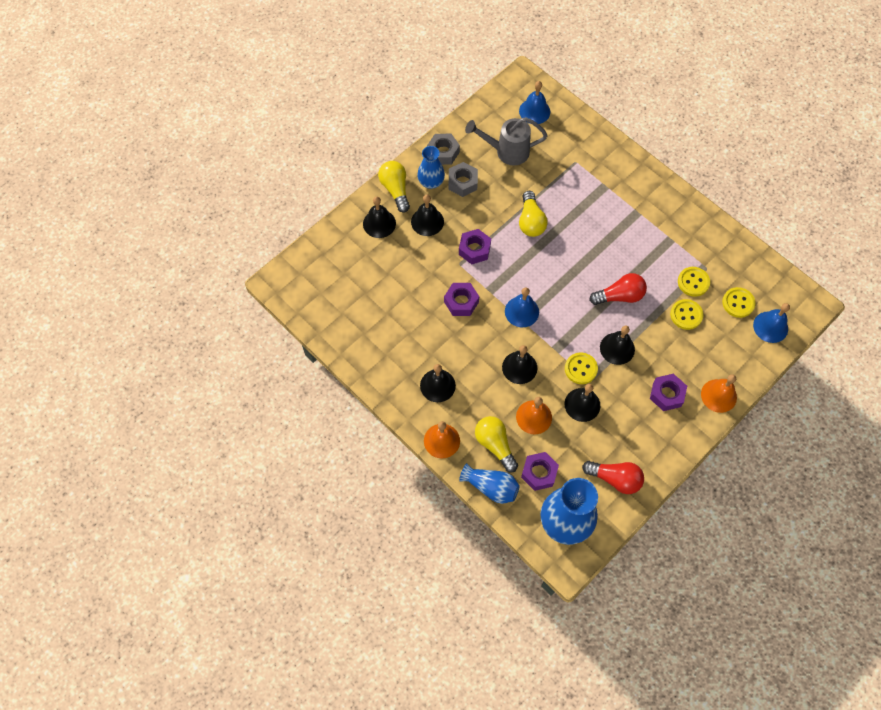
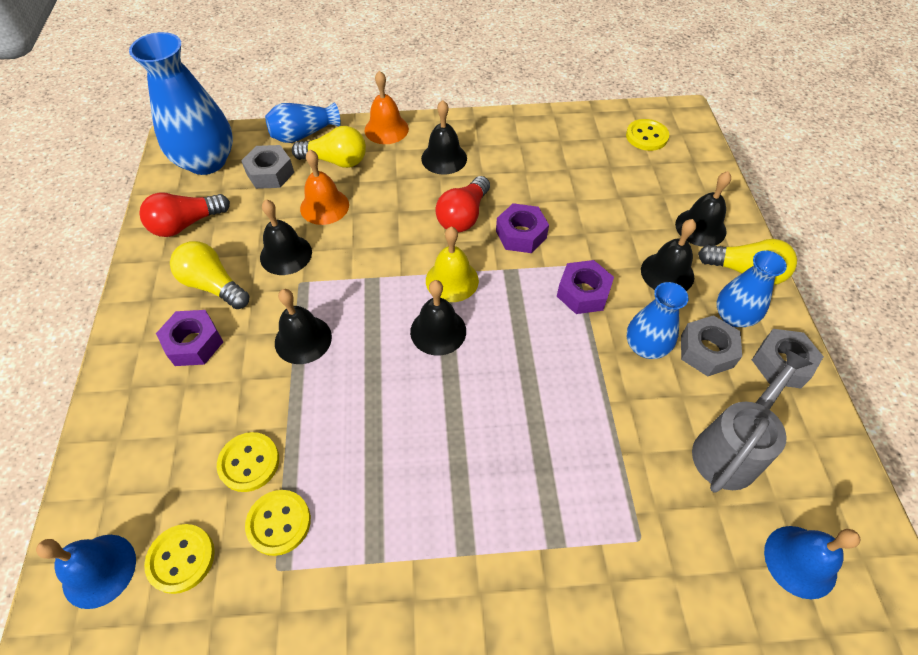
camera: 130 degrees right, 10 degrees down
black bell [502,345,537,384] -> black bell moved to [410,280,466,355]
blue bell [505,287,539,327] -> yellow bell [426,227,479,302]
yellow light bulb [519,191,548,237] -> yellow light bulb moved to [170,241,249,309]
purple nut [521,452,559,491] -> grey nut [241,145,294,189]
yellow button [565,352,598,384] -> yellow button moved to [626,119,669,151]
red light bulb [589,273,647,305] -> red light bulb moved to [435,176,490,233]
orange bell [701,374,737,413] -> none
none -> blue vase [627,282,689,359]

